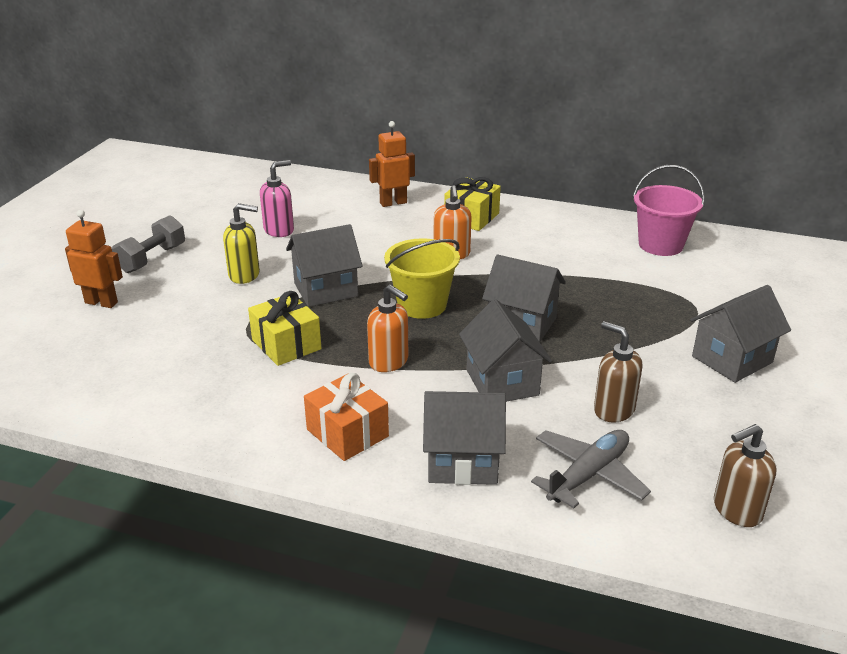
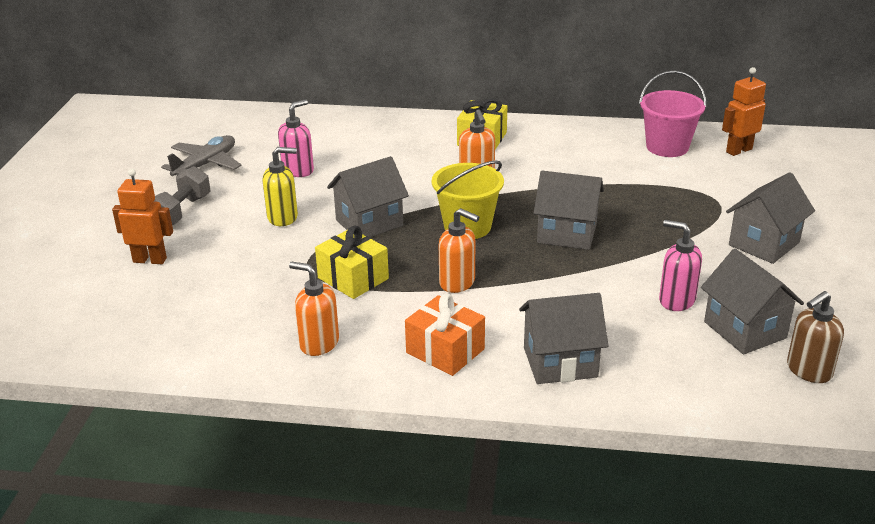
camera: 10 degrees left, 0 degrees up
orange robot [369,121,415,207] -> orange robot moved to [722,67,766,156]
grey house [459,299,552,402] -> grey house moved to [701,249,804,354]
grey plane [531,430,651,508] -> grey plane moved to [161,135,242,176]
brown soap dispenser [594,321,643,423] -> pink soap dispenser [659,220,702,311]
none -> orange soap dispenser [289,262,339,356]

